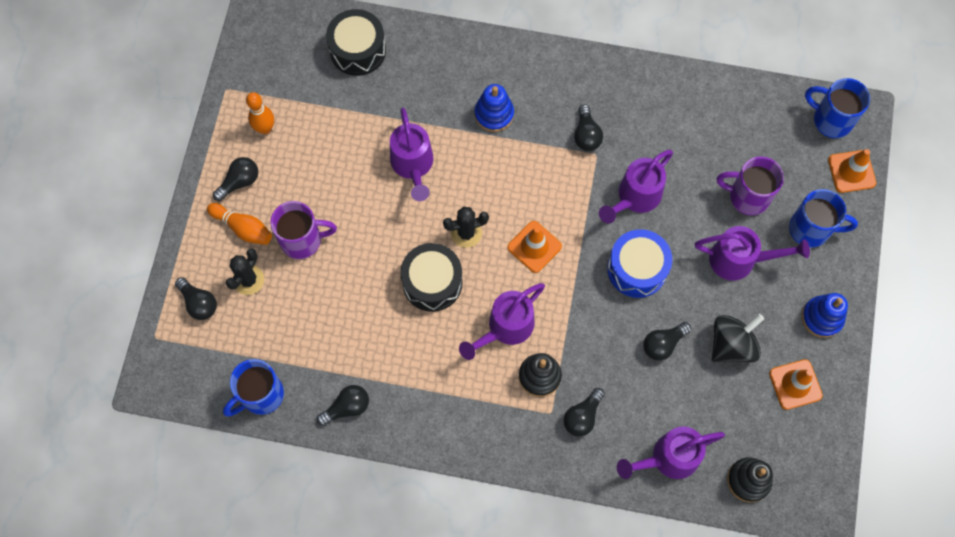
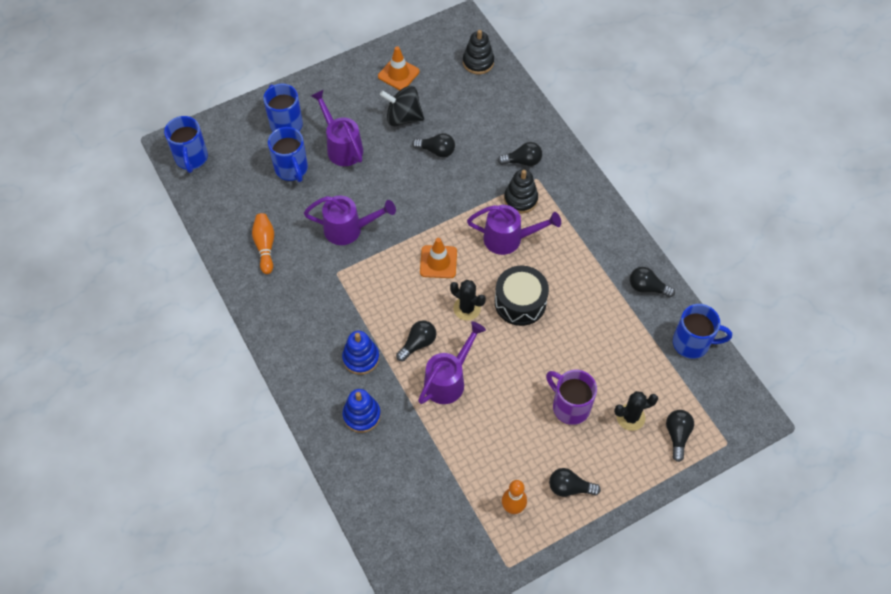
camera: 130 degrees left, 10 degrees down
orange bowling pin [207,203,272,245] -> orange bowling pin moved to [252,213,274,274]
black drum [326,9,386,76] -> none
black light bulb [574,105,603,151] -> black light bulb moved to [396,320,436,361]
blue drum [607,229,672,298] -> none
purple watering can [617,427,725,479] -> none
purple mug [717,156,784,216] -> blue mug [268,127,308,182]
blue stacking toy [802,293,848,338] -> blue stacking toy moved to [343,389,381,433]
orange traffic cone [828,149,876,193] -> none

